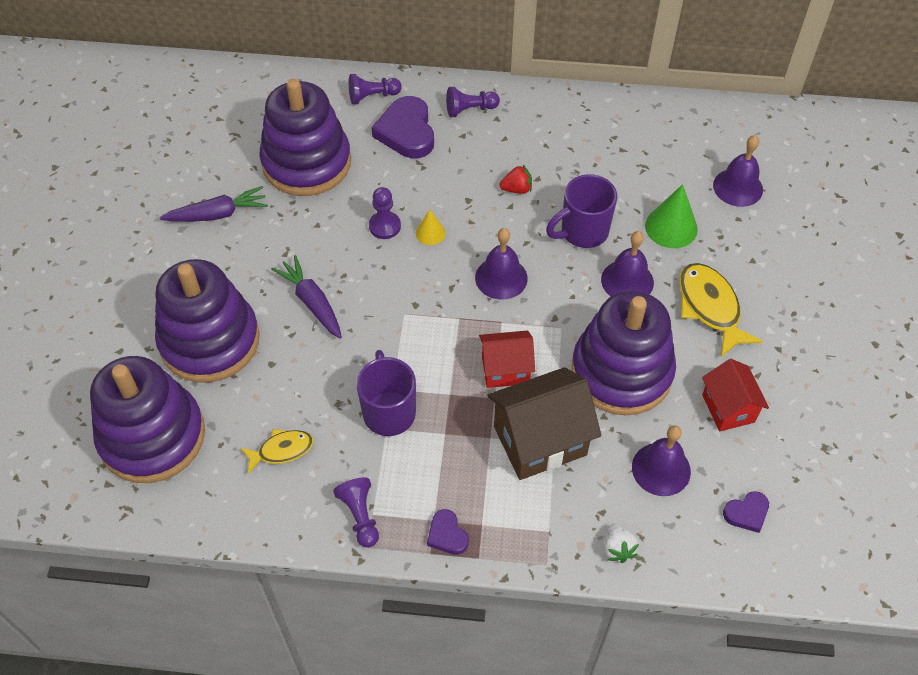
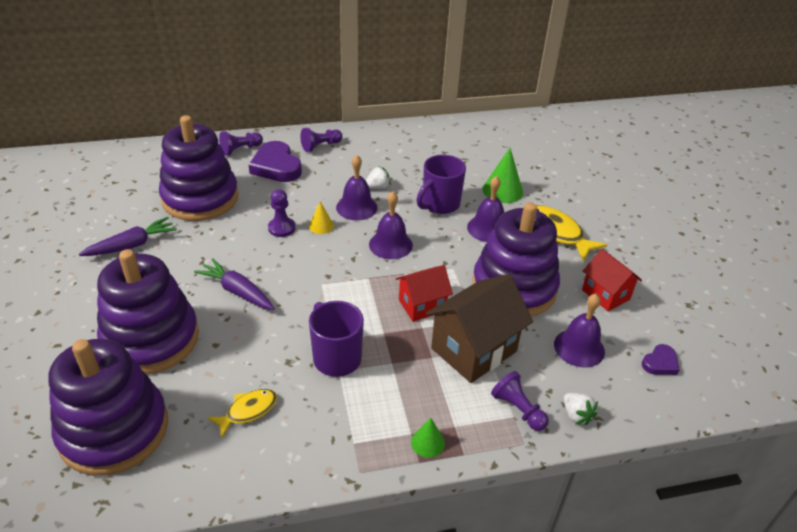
camera: 20 degrees left, 15 degrees down
purple pawn [333,477,379,548] -> purple pawn moved to [491,371,549,431]
purple heart [427,509,469,555] -> green cone [411,418,445,458]
red strawberry [500,165,532,194] -> white strawberry [366,167,391,189]
purple bell [713,135,763,207] -> purple bell moved to [336,155,377,220]

